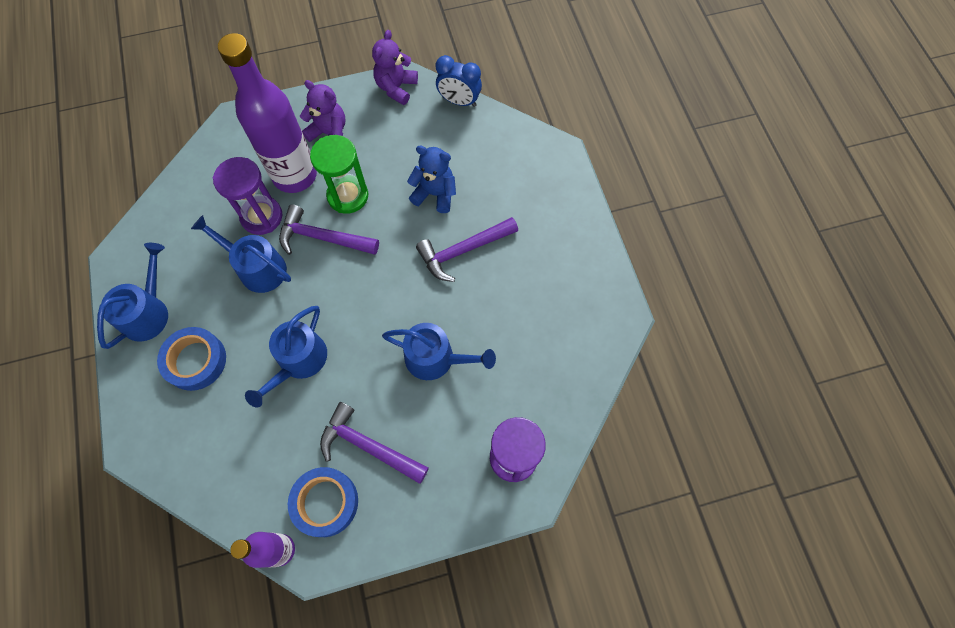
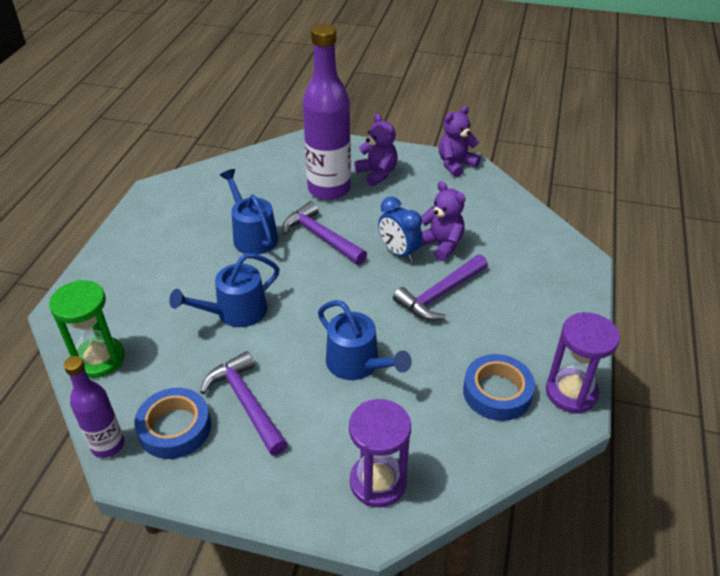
camera: 30 degrees right, 25 degrees down
blue watering can [97,243,168,349] -> none
blue tape [157,327,226,391] -> blue tape moved to [463,354,535,421]
purple hourglass [213,157,282,235] -> purple hourglass moved to [546,312,620,414]
green hourglass [310,135,368,214] -> green hourglass moved to [49,280,125,378]
blue teddy bear [407,145,456,213] -> purple teddy bear [421,181,465,261]
purple hammer [416,217,518,282] -> purple hammer turned 45 degrees counterclockwise [393,254,488,321]
blue clock [436,55,482,107] -> blue clock moved to [378,196,423,262]

